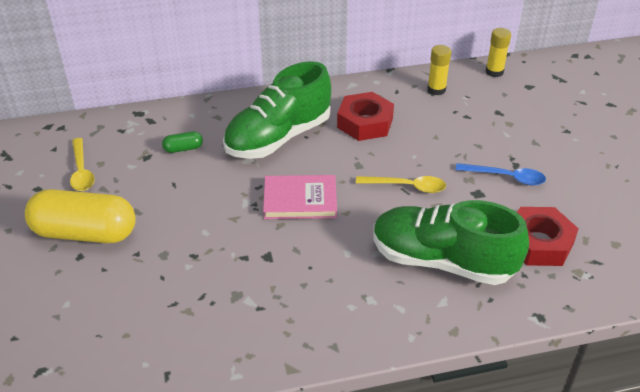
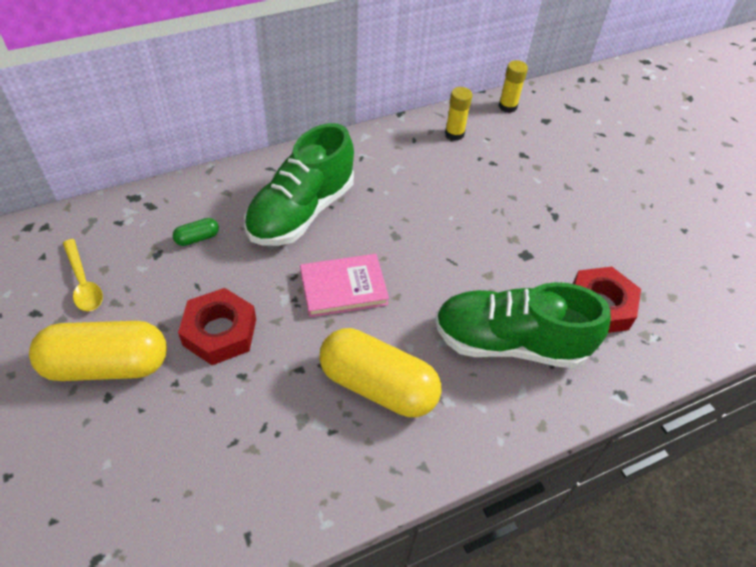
camera: 15 degrees left, 10 degrees up
red nut [337,92,394,141] -> red nut moved to [178,288,256,365]
yellow spoon [356,176,446,193] -> none
blue spoon [455,163,546,186] -> none
none -> yellow capsule [319,328,441,417]

